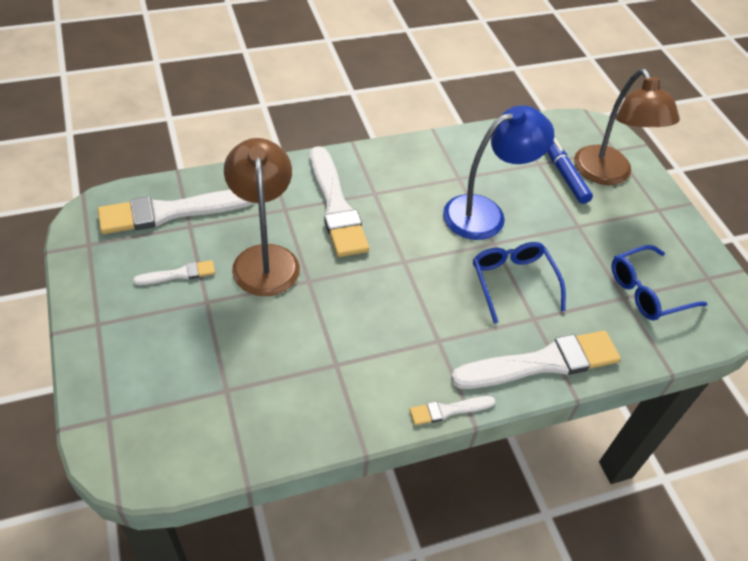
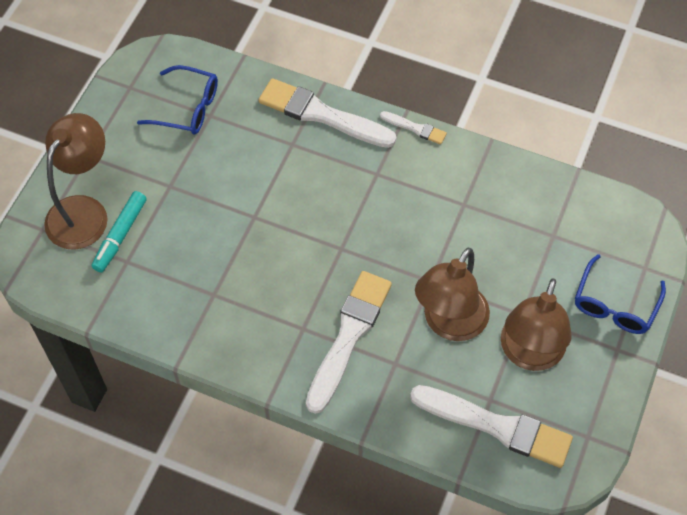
camera: 135 degrees left, 10 degrees up
white brush [133,260,215,285] -> brown lamp [501,279,572,371]
blue lamp [443,106,554,240] -> none
blue glasses [473,242,566,323] -> blue glasses moved to [575,254,666,334]
blue marker [547,138,593,204] -> turquoise marker [92,191,147,272]

